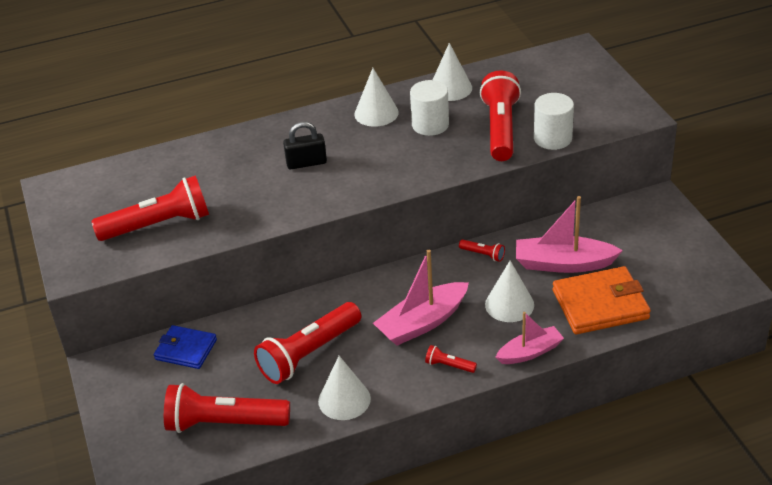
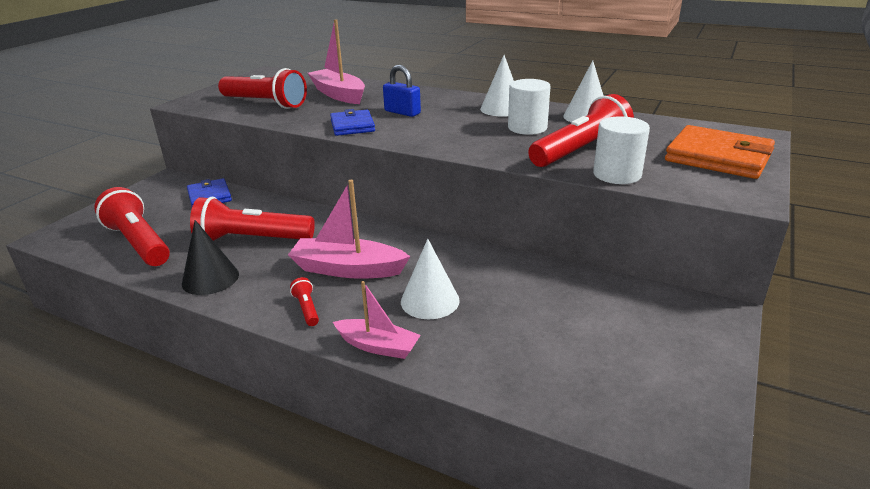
camera: 45 degrees right, 10 degrees down
black padlock [283,122,327,169] -> blue padlock [383,65,421,117]
white cone [318,356,371,420] -> black cone [182,220,239,295]
red flashlight [459,240,505,262] -> none
pink boat [516,196,623,273] -> pink boat moved to [308,19,365,104]
orange wallet [553,266,651,334] -> orange wallet moved to [665,125,775,179]
none -> blue wallet [330,109,375,136]

